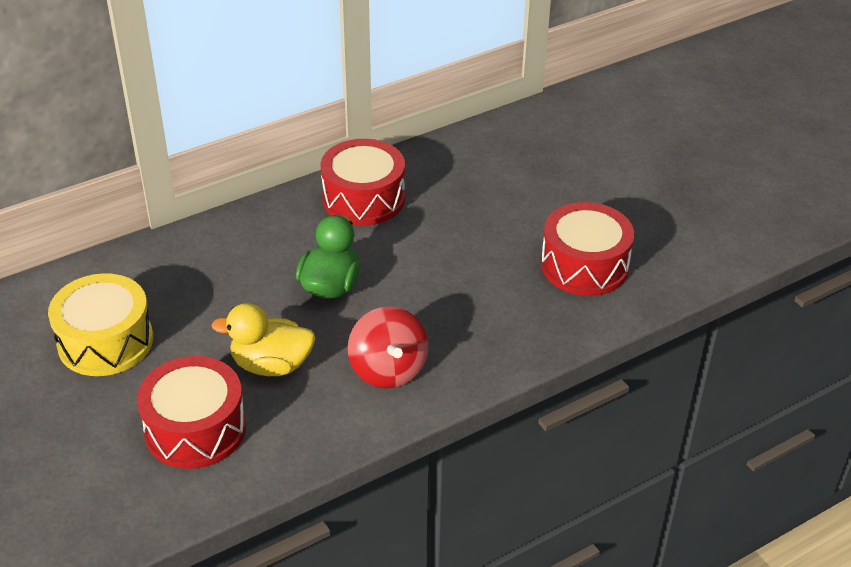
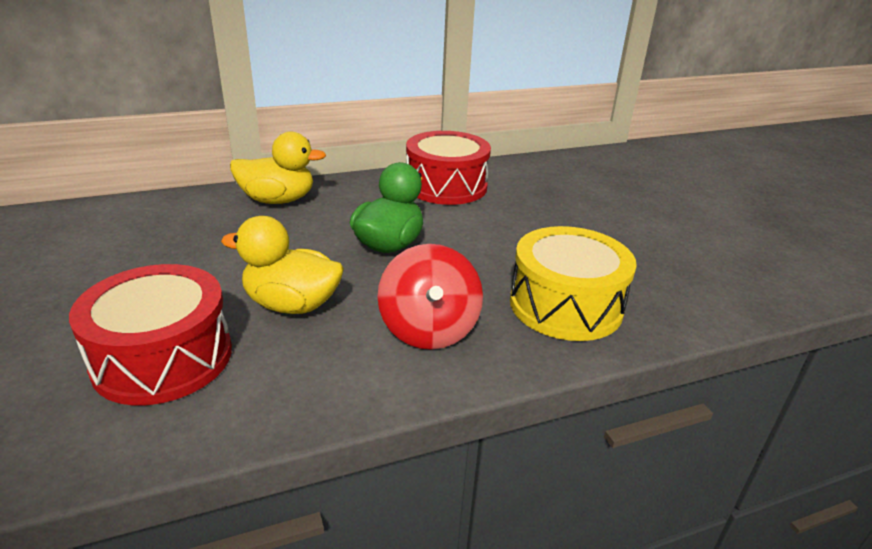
camera: 10 degrees right, 10 degrees down
yellow drum [48,273,153,376] -> yellow drum moved to [510,226,637,341]
red drum [541,202,634,296] -> none
none -> yellow duck [230,132,326,204]

